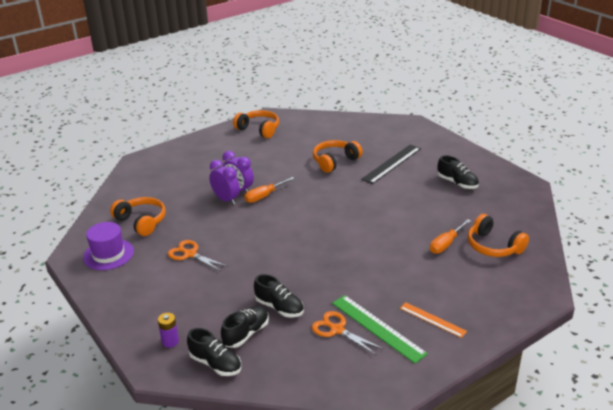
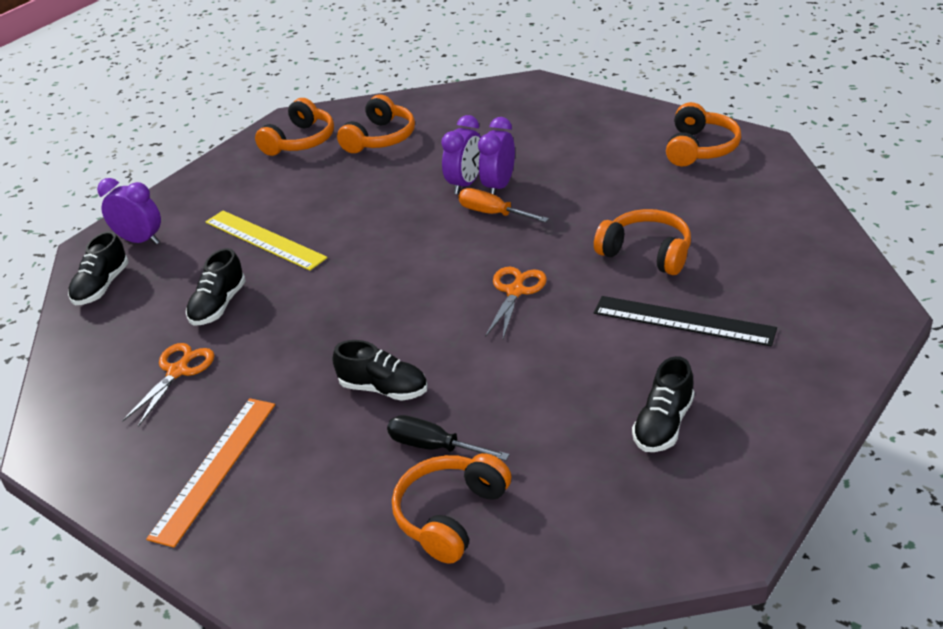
camera: 75 degrees right, 5 degrees up
purple hat [83,222,134,270] -> orange headphones [255,98,334,156]
purple battery [158,313,179,348] -> purple clock [97,178,161,244]
orange scissors [168,240,228,271] -> orange scissors moved to [485,267,547,339]
black shoe [221,306,269,348] -> black shoe moved to [333,340,428,401]
green ruler [332,295,428,363] -> none
orange ruler [400,302,467,338] -> orange ruler [146,398,275,548], size x1.61
orange screwdriver [430,219,471,254] -> black screwdriver [387,415,510,461]
none -> yellow ruler [206,211,327,271]

